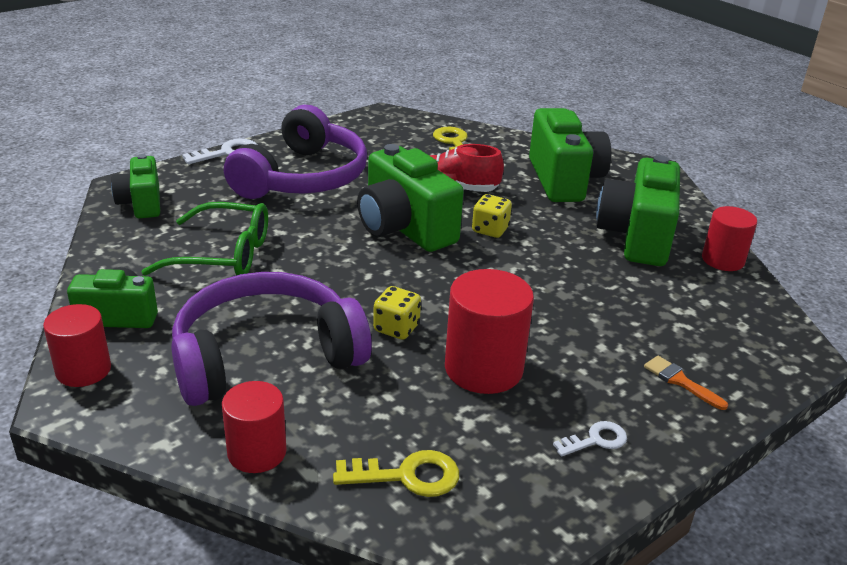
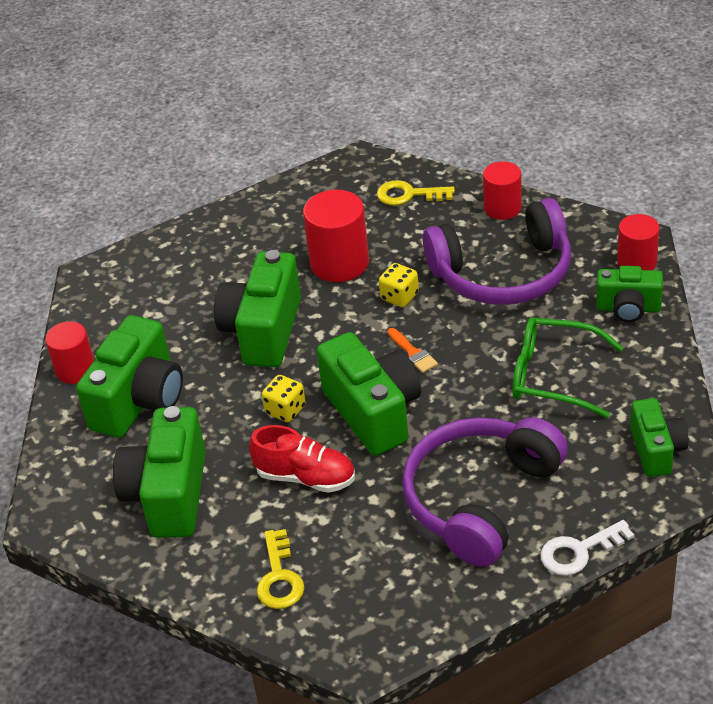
camera: 165 degrees left, 10 degrees up
white key [553,421,627,457] -> none
orange brush [644,356,728,410] -> orange brush moved to [387,328,438,373]
none -> green camera [214,250,301,367]

